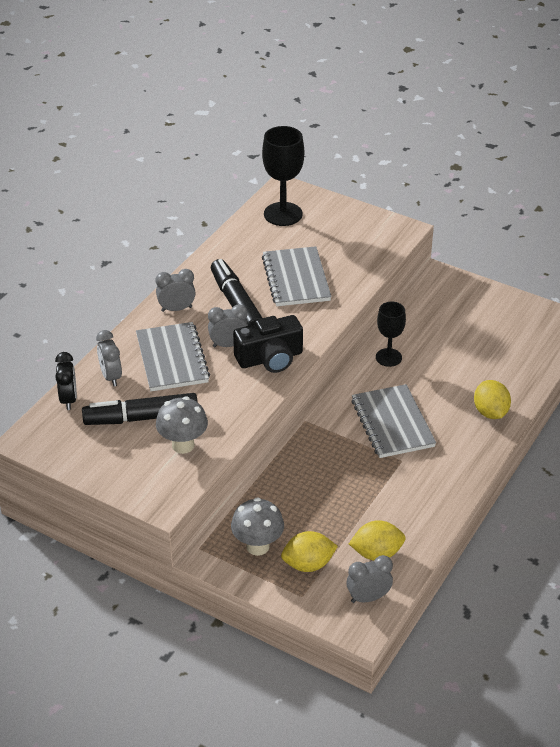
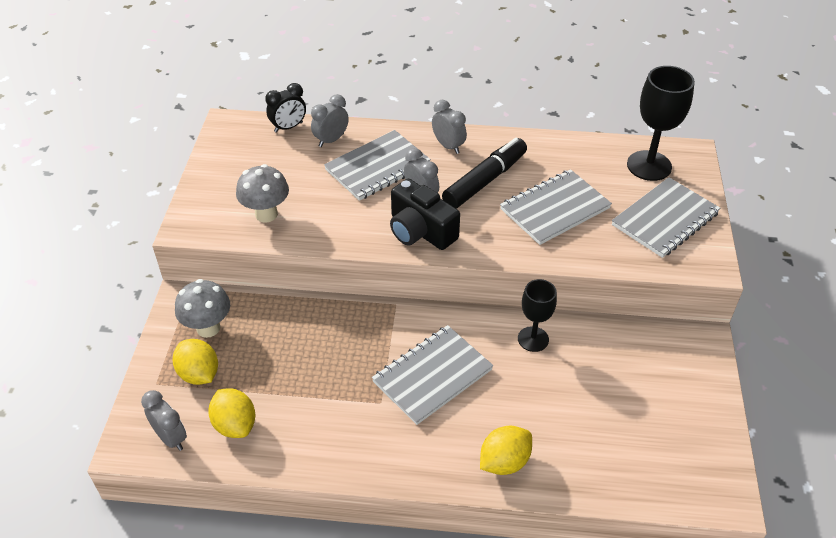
camera: 65 degrees right, 5 degrees up
black marker [82,393,198,425] -> none
none -> grey notebook [612,177,720,258]

